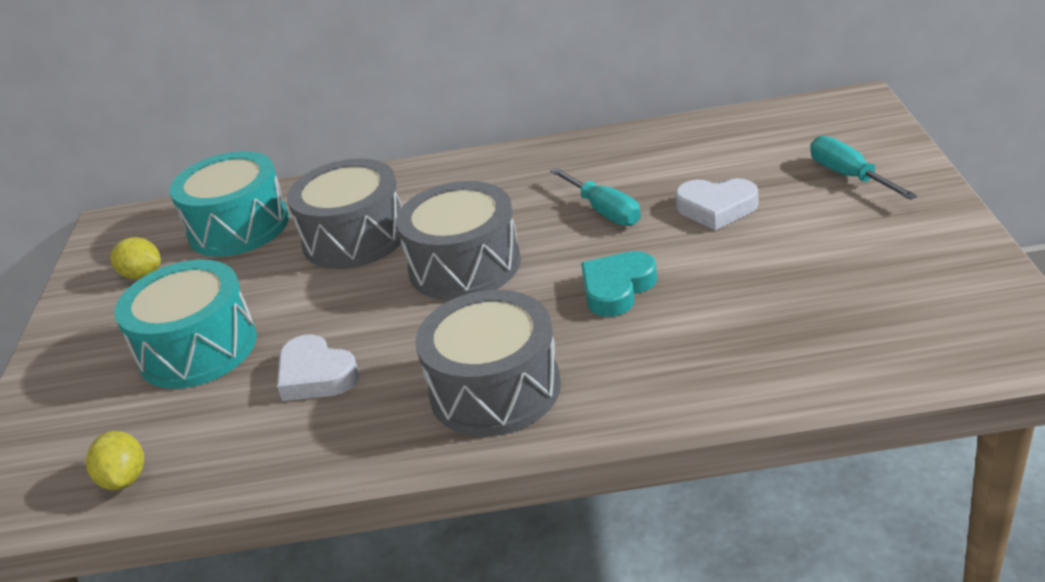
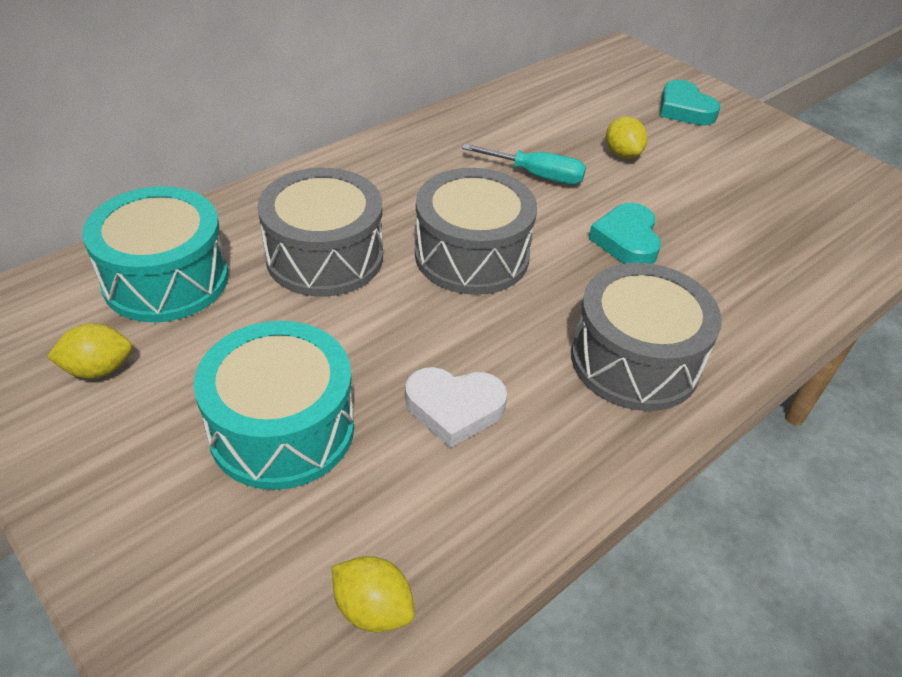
camera: 45 degrees left, 10 degrees up
white heart [675,178,758,230] -> yellow lemon [606,116,647,159]
turquoise screwdriver [810,136,917,200] -> turquoise heart [660,80,720,126]

